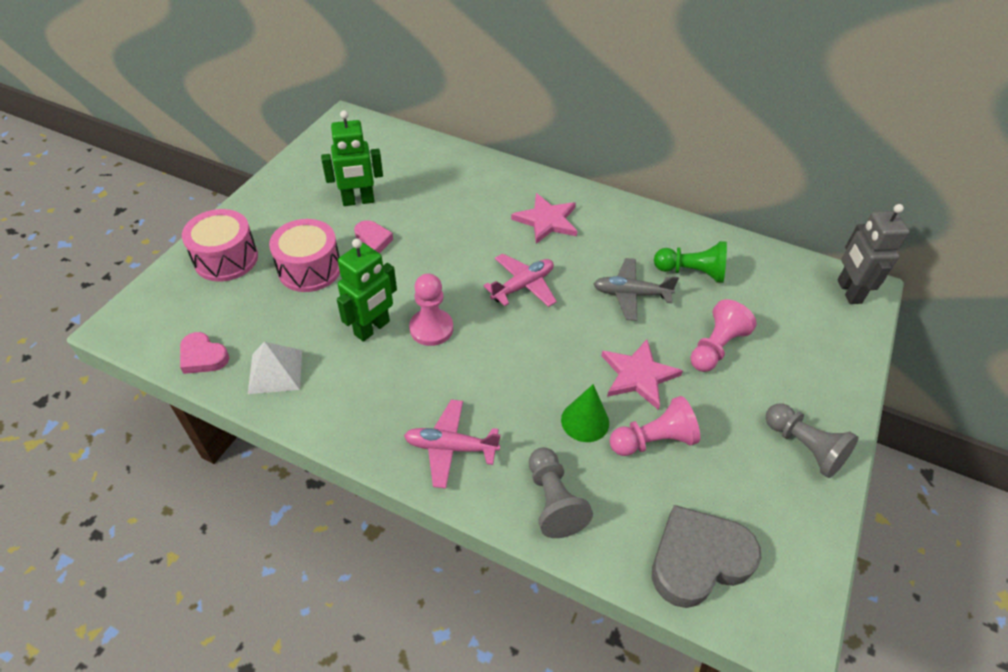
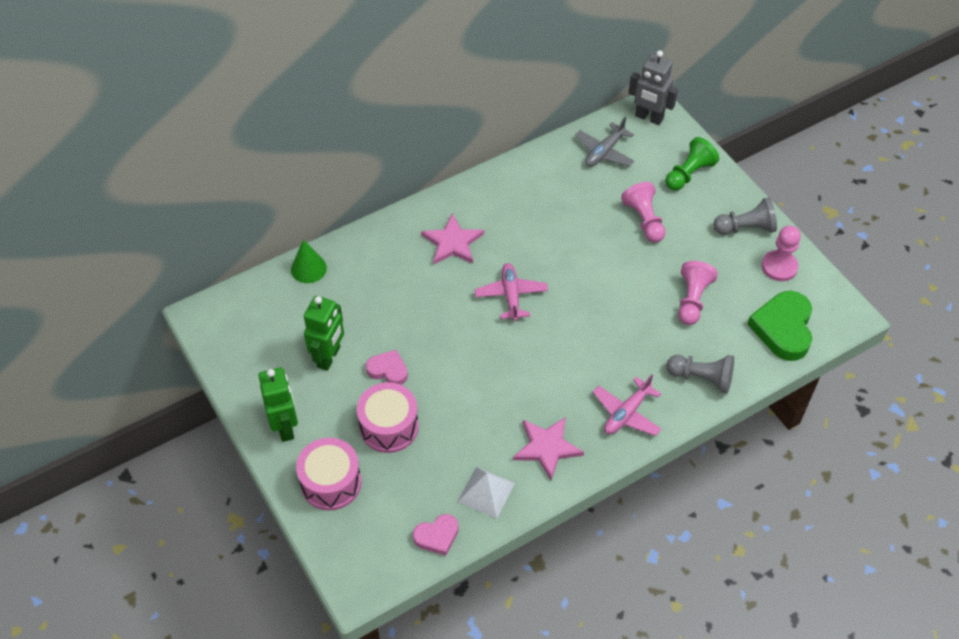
camera: 55 degrees left, 5 degrees up
green robot [337,238,397,342] -> green robot moved to [259,367,298,442]
pink pawn [409,274,453,346] -> pink pawn moved to [762,226,801,281]
green cone [561,384,609,442] -> green cone moved to [291,239,327,283]
grey plane [594,258,679,321] -> grey plane moved to [575,117,635,167]
pink star [601,339,683,410] -> pink star moved to [513,417,584,480]
grey heart [652,505,761,608] -> green heart [747,291,812,361]
green pawn [654,241,727,283] -> green pawn moved to [665,137,719,191]

